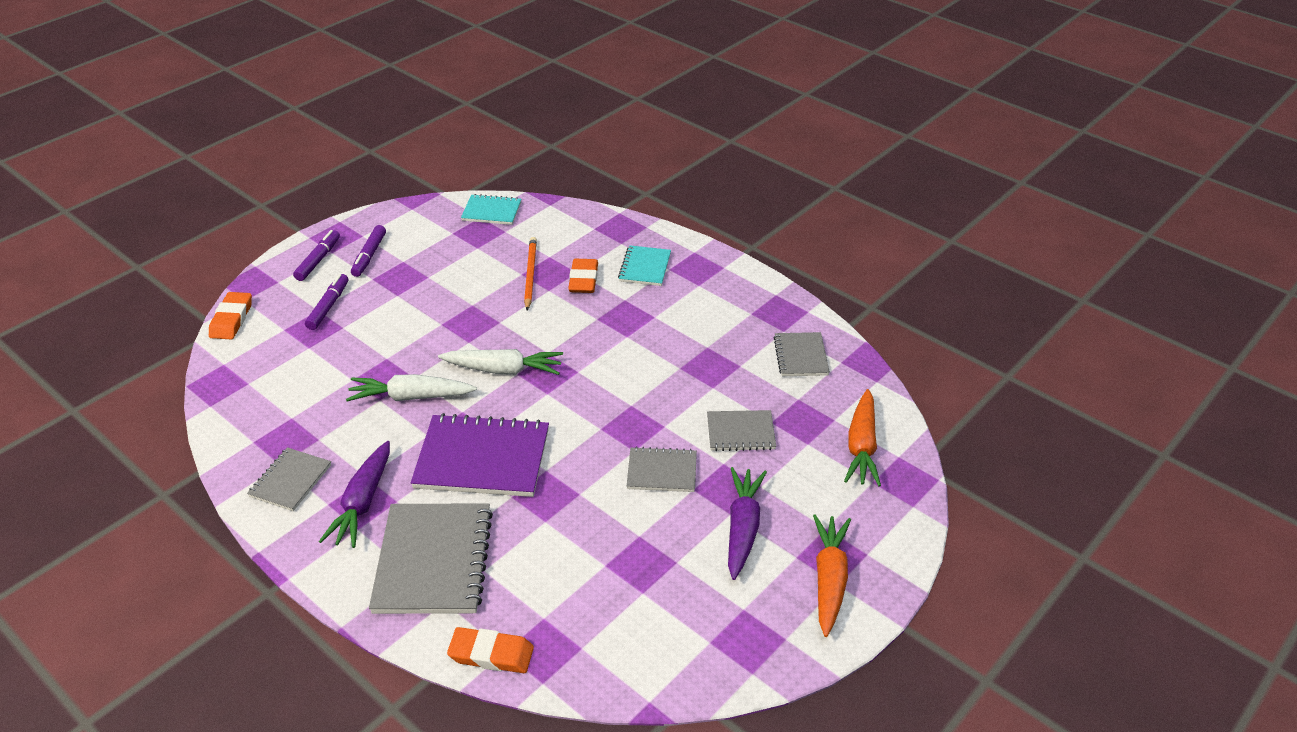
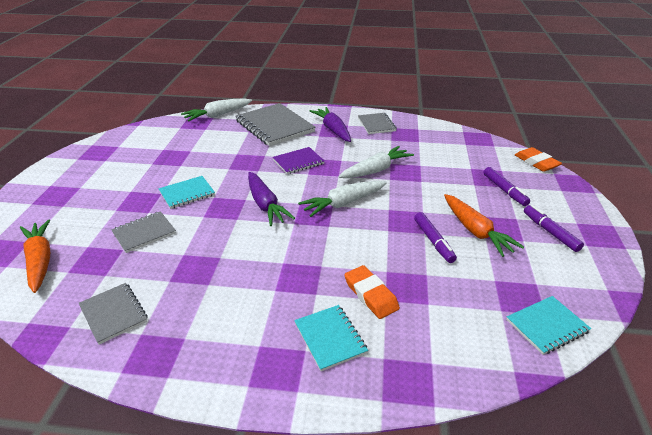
camera: 145 degrees right, 5 degrees down
purple marker [293,230,340,281] -> purple marker moved to [414,212,457,263]
purple notebook [411,413,549,497] -> purple notebook [273,147,324,174], size x0.55
orange eraser [447,627,534,673] -> white carrot [181,98,252,122]
orange pencil [524,237,537,310] -> none
grey notebook [627,446,697,492] -> turquoise notebook [158,176,215,209]
purple carrot [728,467,767,580] -> purple carrot moved to [248,172,295,226]
orange carrot [813,514,851,637] -> orange carrot moved to [444,194,524,257]

